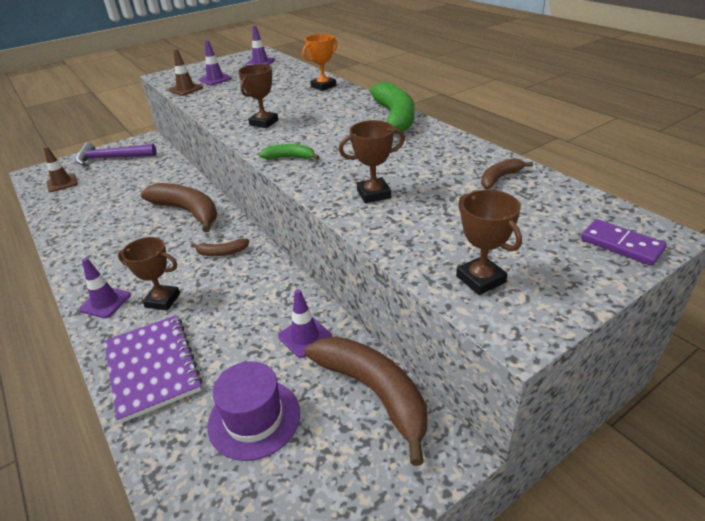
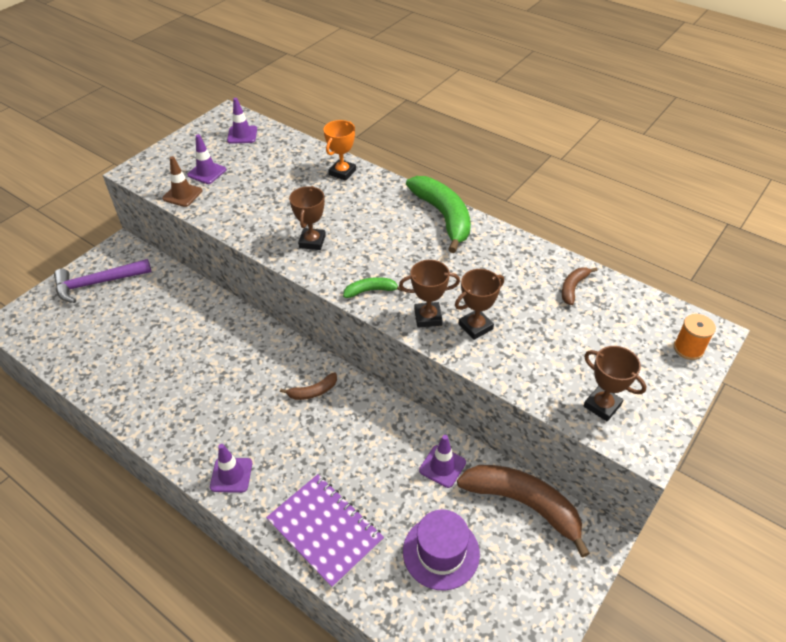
camera: 20 degrees left, 10 degrees up
brown traffic cone [44,147,78,192] -> none
brown trophy [118,237,180,310] -> brown trophy moved to [399,260,460,327]
brown banana [141,183,217,233] -> none
purple domino [581,219,667,266] -> orange spool [674,314,716,360]

